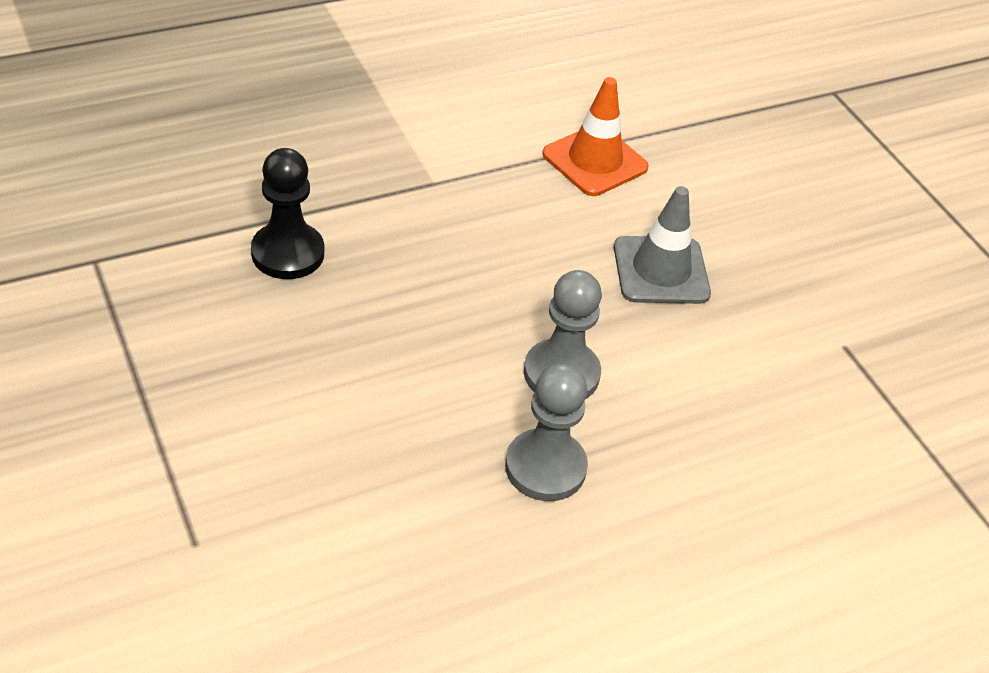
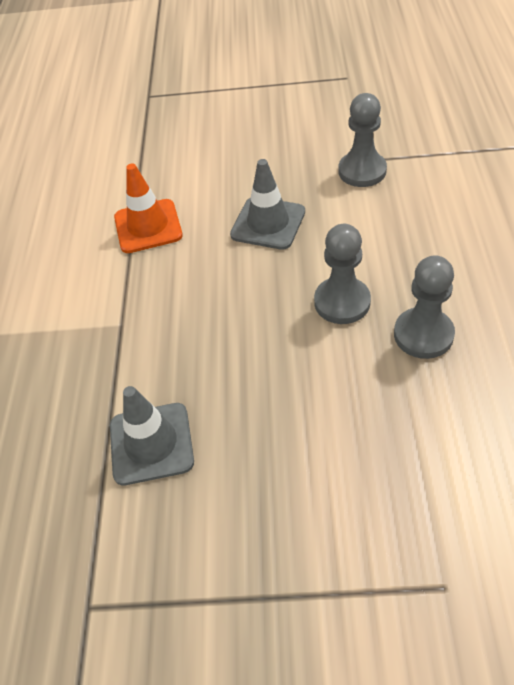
camera: 55 degrees left, 5 degrees up
black pawn [251,148,324,279] -> grey traffic cone [110,386,194,485]
none -> grey pawn [339,93,387,187]

